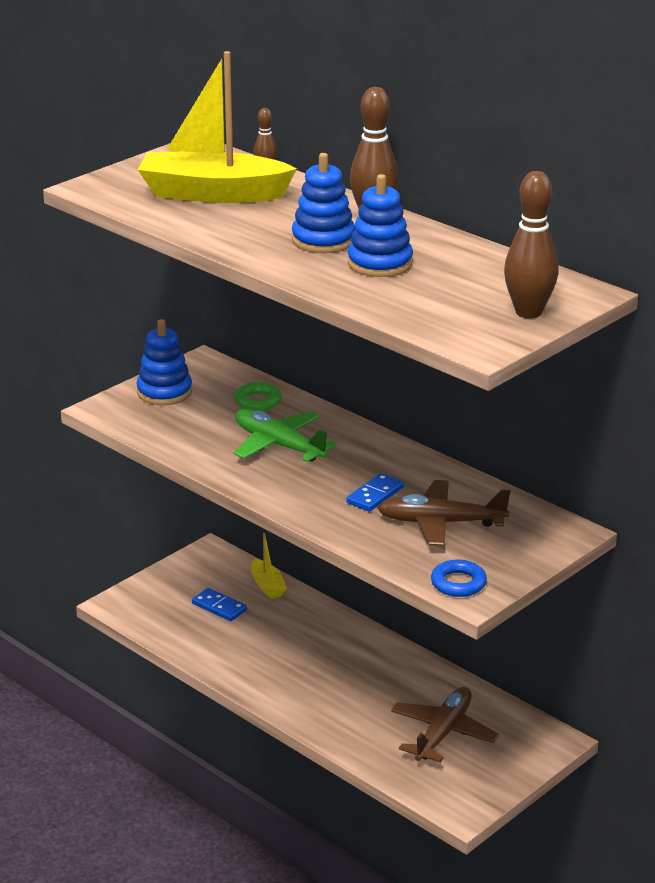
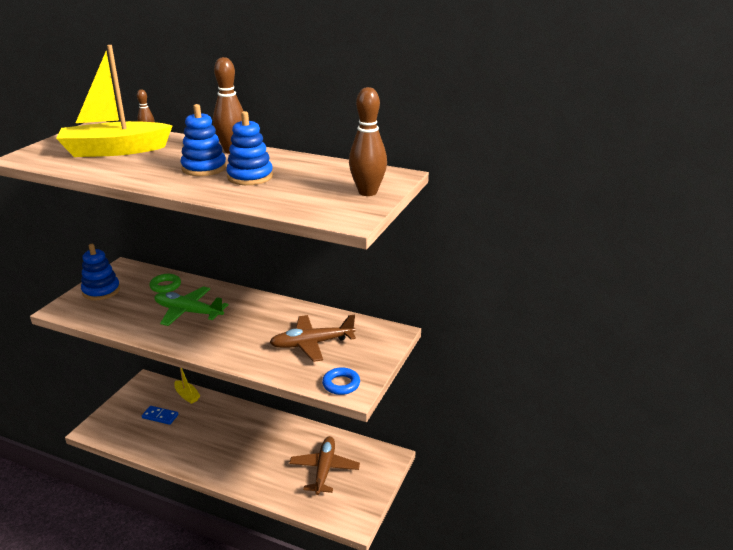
camera: 20 degrees left, 0 degrees up
blue domino [346,473,404,512] -> none

